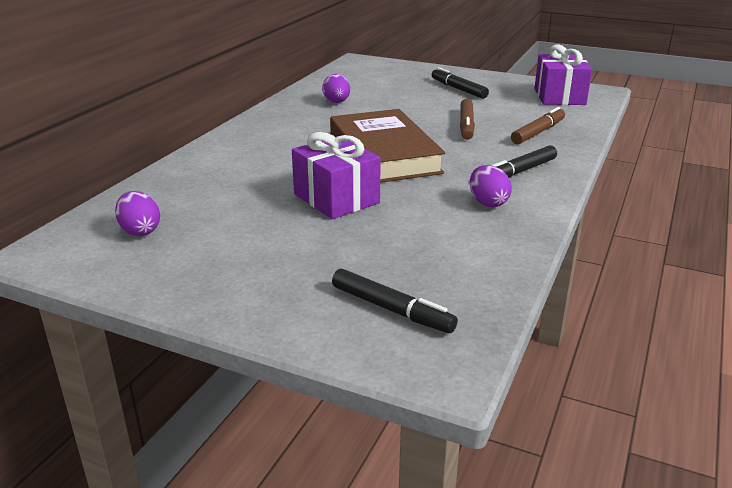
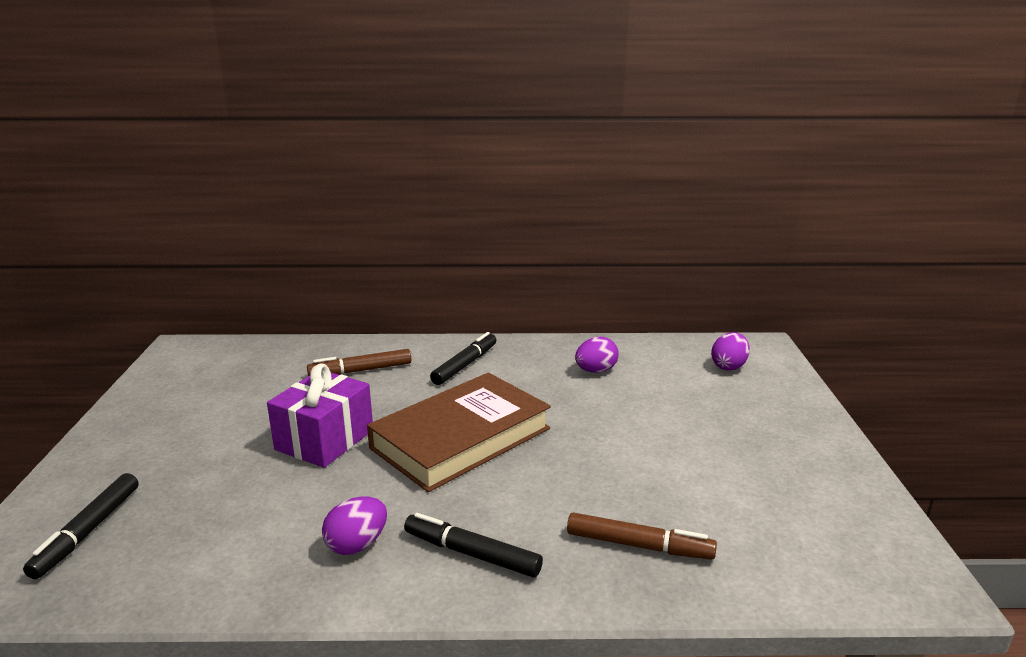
camera: 65 degrees right, 5 degrees down
purple egg [115,191,160,236] -> purple egg moved to [711,332,750,371]
black marker [432,67,489,99] -> black marker moved to [430,332,496,385]
brown marker [460,99,475,140] -> brown marker moved to [307,349,411,376]
purple gift [535,44,592,105] -> none

